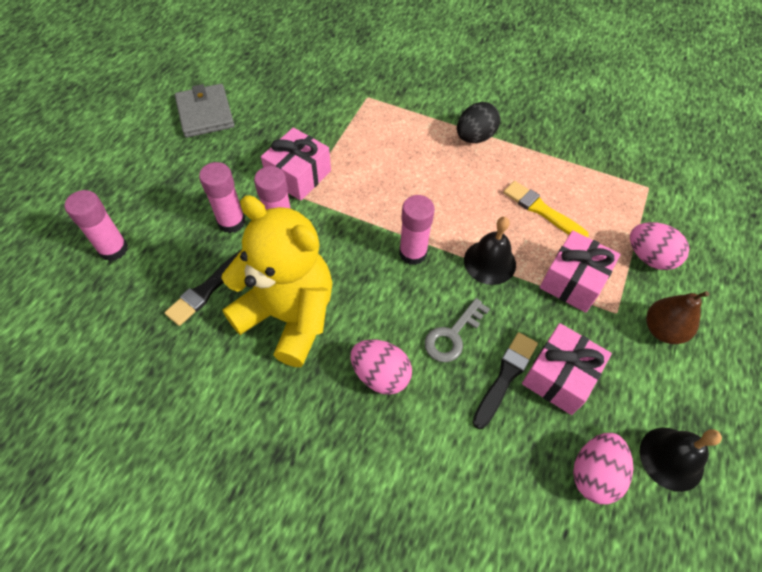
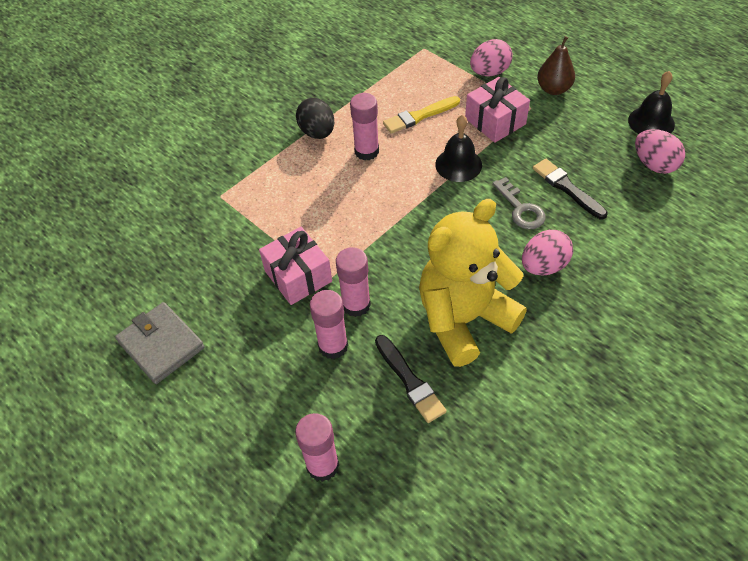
camera: 65 degrees left, 5 degrees down
grey wallet [175,84,235,138] -> grey wallet turned 45 degrees clockwise [115,302,205,384]
pink glue stick [399,195,435,265] -> pink glue stick moved to [350,93,379,160]
pink gift [522,323,612,415] -> none

